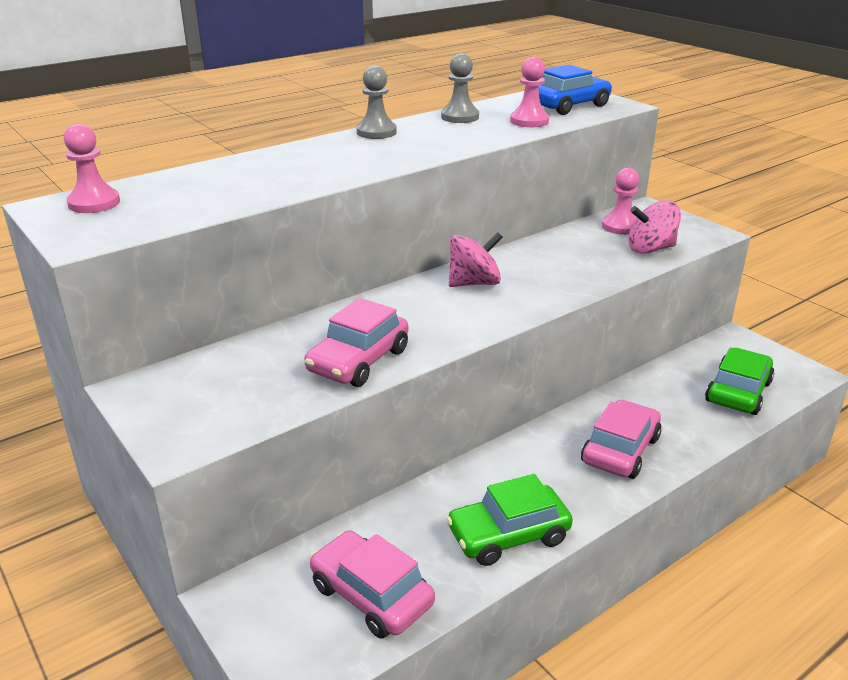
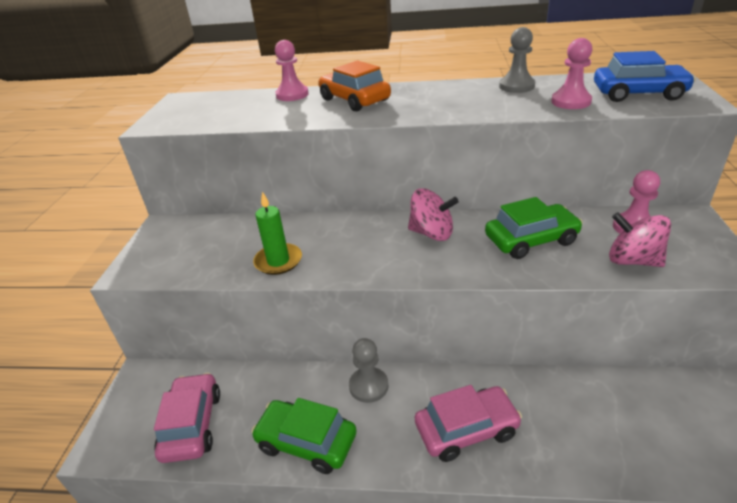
camera: 45 degrees right, 5 degrees up
pink pawn [64,124,120,213] -> pink pawn moved to [275,40,309,101]
pink car [304,298,408,387] -> green candle [253,192,302,275]
grey pawn [356,66,397,139] -> grey pawn moved to [349,338,388,403]
green car [705,348,774,415] -> green car moved to [485,197,583,259]
none -> orange car [319,60,391,111]

